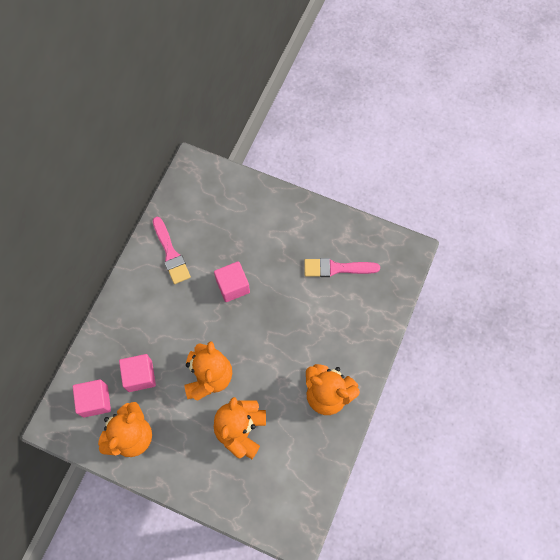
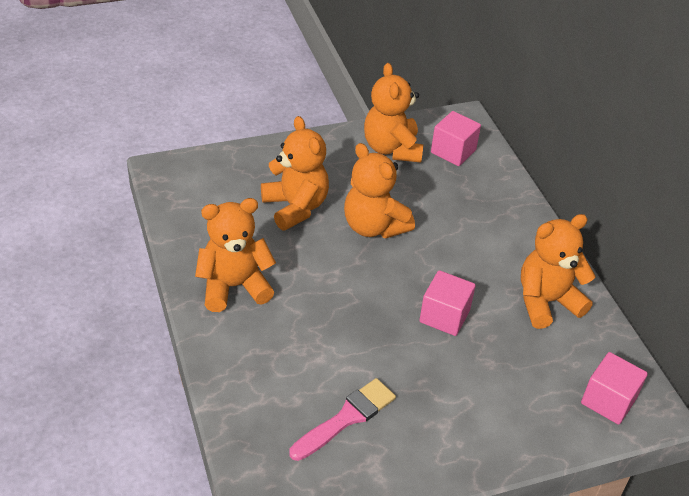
camera: 135 degrees right, 25 degrees down
pink cube [119,354,156,392] -> pink cube moved to [581,352,648,425]
pink brush [153,217,191,284] -> orange teddy bear [521,214,595,329]

